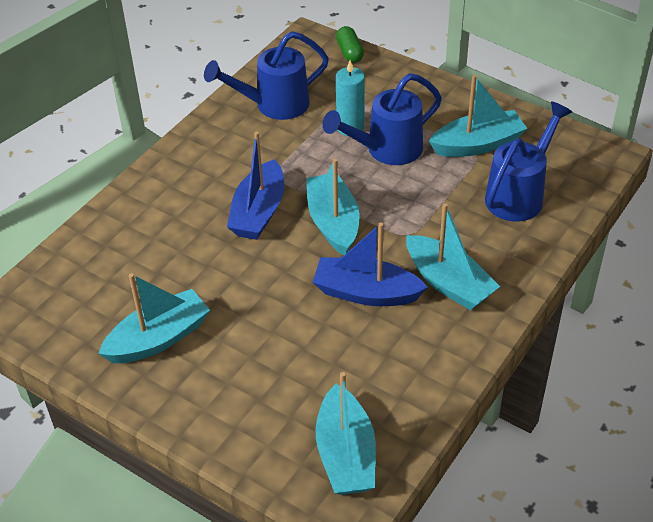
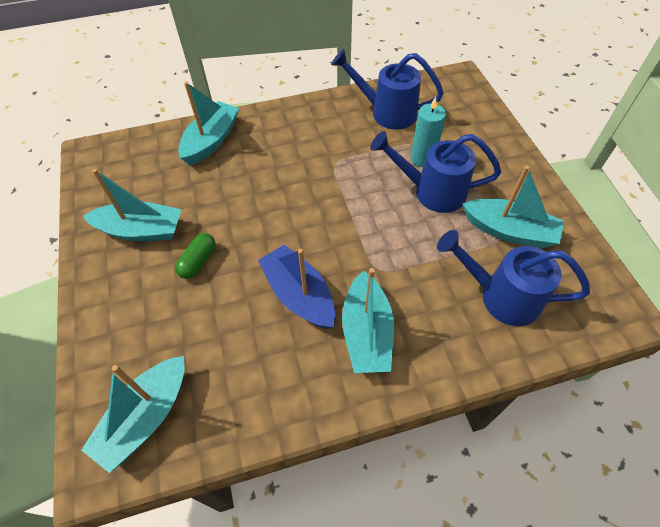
camera: 40 degrees right, 10 degrees up
blue boat [227,132,284,240] -> none
turquoise boat [306,159,360,255] -> turquoise boat moved to [178,82,239,165]
green capsule [336,26,364,63] -> green capsule moved to [175,233,216,279]
blue watering can [485,101,572,222] -> blue watering can turned 150 degrees counterclockwise [437,230,590,326]

